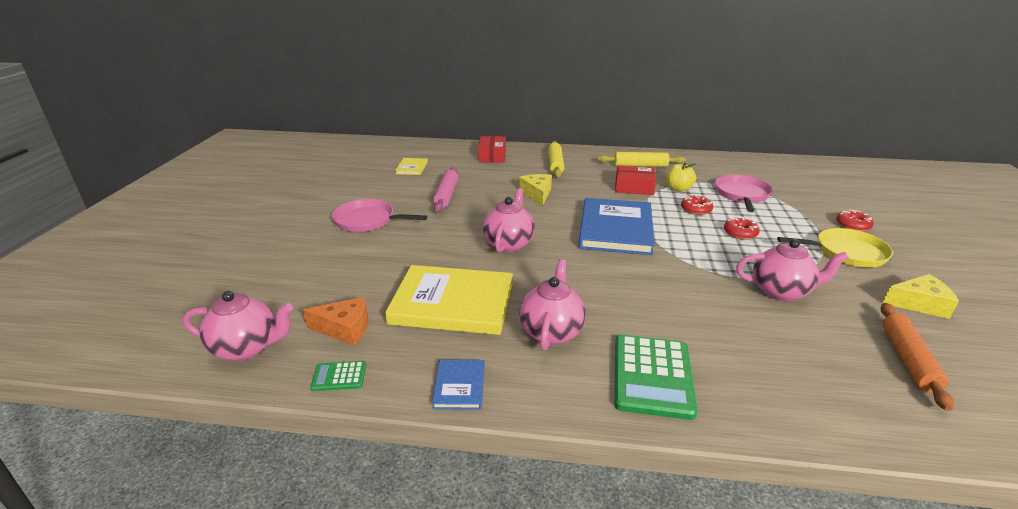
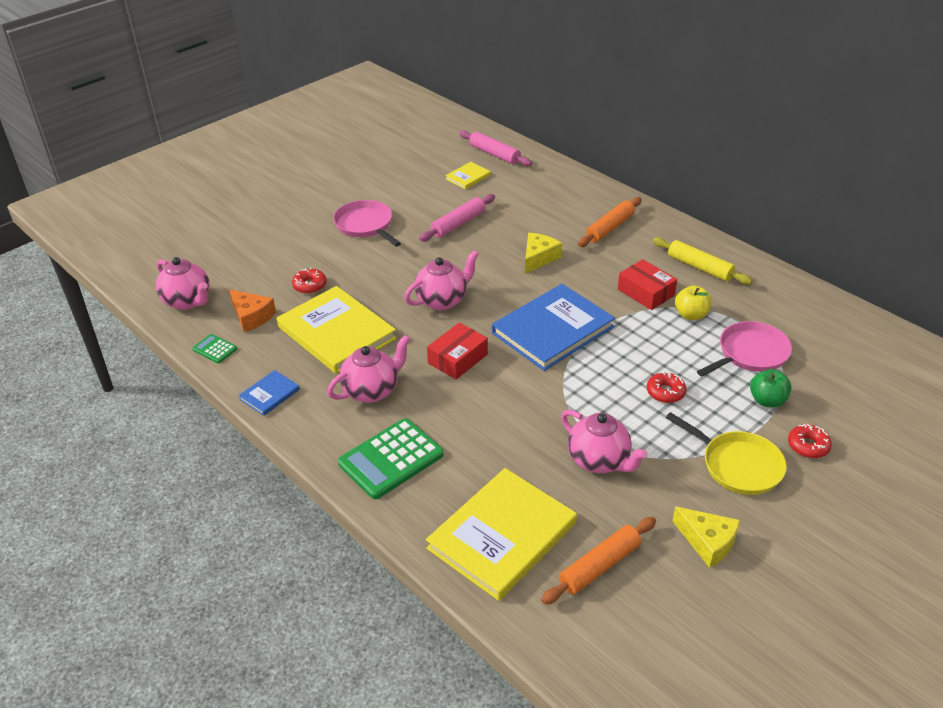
camera: 40 degrees right, 10 degrees up
red box [478,136,506,163] -> red box moved to [427,323,488,379]
yellow rolling pin [548,141,564,177] -> orange rolling pin [578,197,642,247]
red donut [681,195,713,215] -> red donut moved to [292,268,327,294]
none -> yellow book [426,468,577,601]
none -> pink rolling pin [459,130,532,166]
none -> green apple [750,369,792,408]

